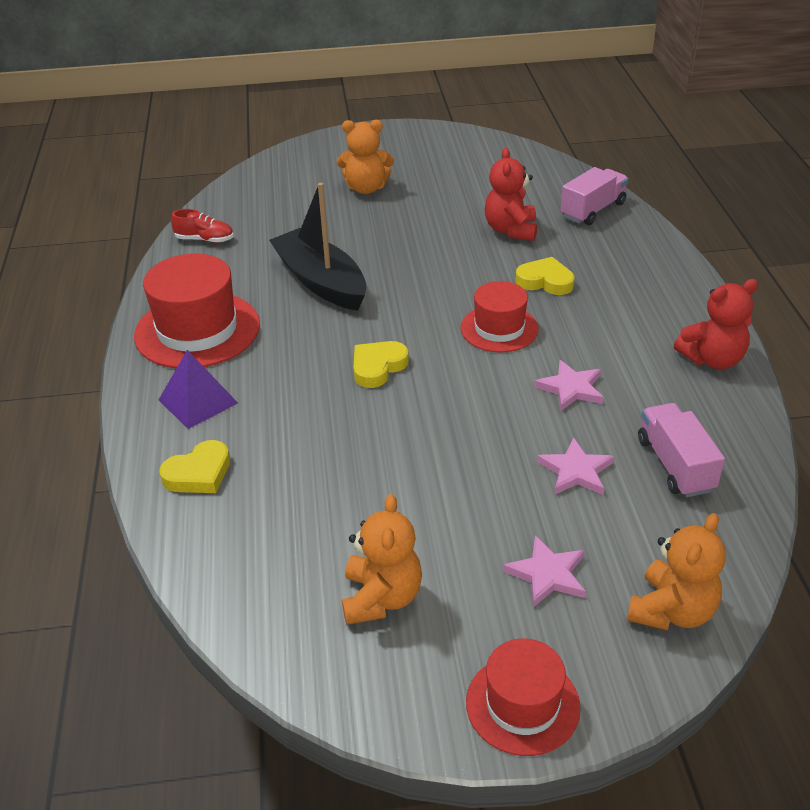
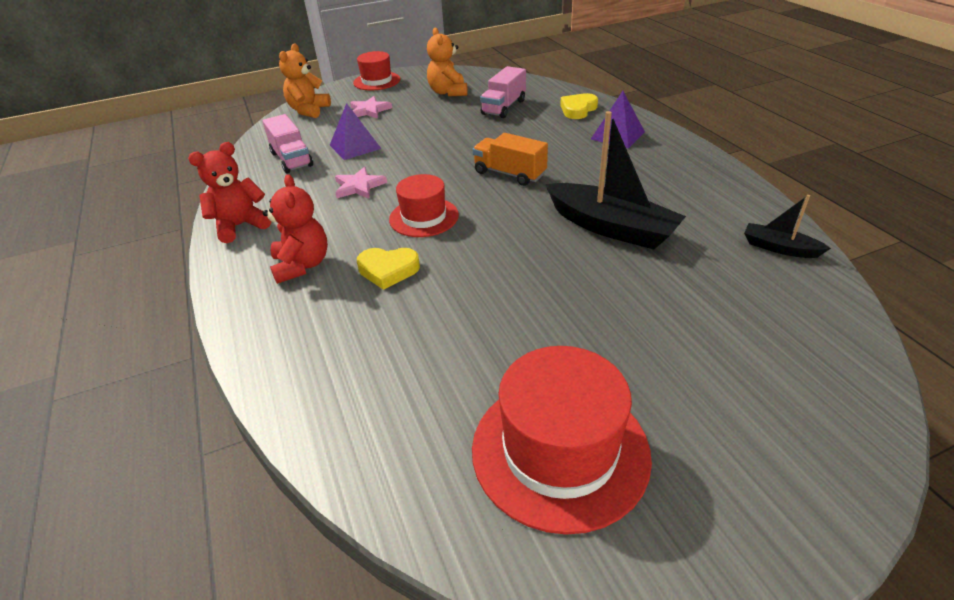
camera: 165 degrees right, 0 degrees up
red hat [134,254,260,368] -> red hat moved to [472,346,652,534]
red shoe [171,209,234,243] -> black boat [744,195,831,258]
orange teddy bear [337,120,394,194] -> none
yellow heart [354,341,409,388] -> orange truck [472,133,548,186]
red teddy bear [485,148,537,241] -> red teddy bear moved to [263,174,328,284]
pink star [537,437,614,495] -> purple pyramid [330,103,382,160]
pink truck [561,167,628,225] -> pink truck moved to [480,66,526,118]

